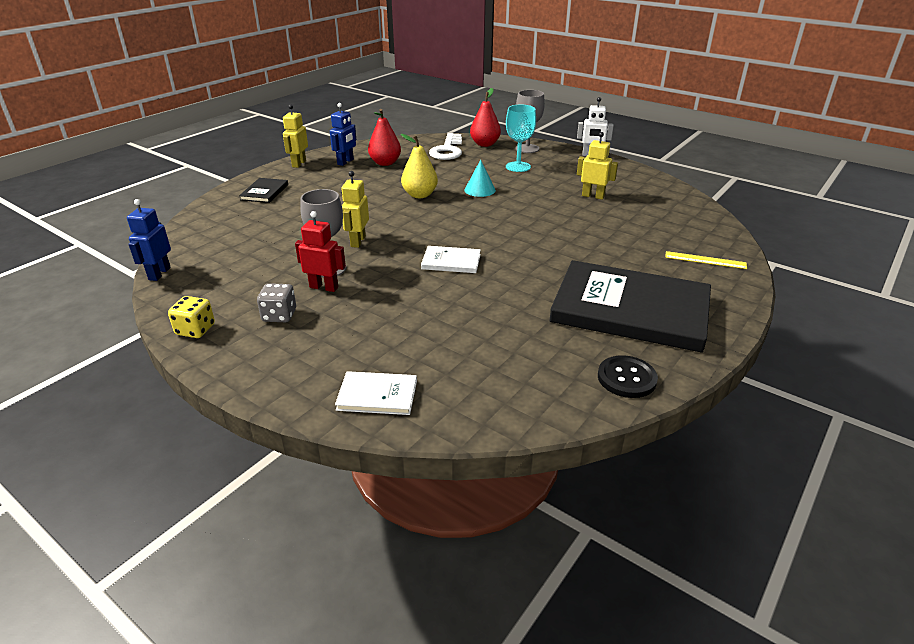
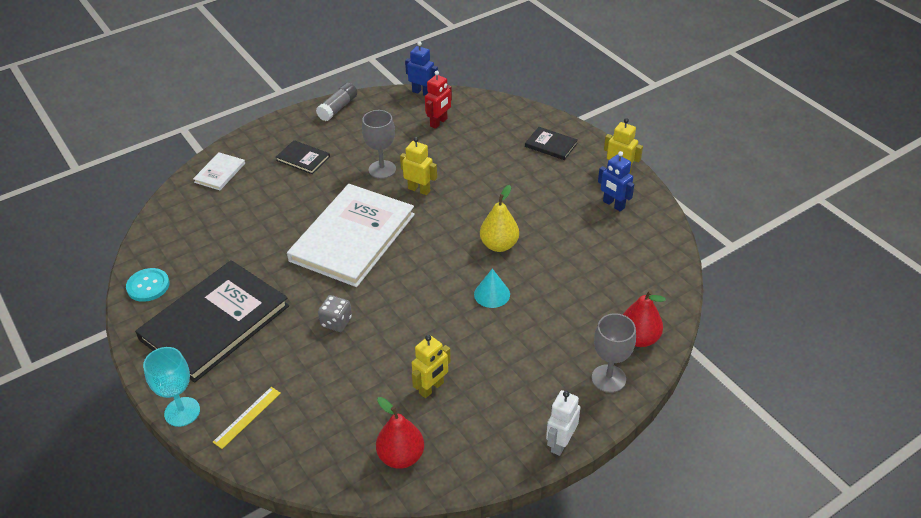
camera: 110 degrees right, 10 degrees up
yellow dice [168,296,215,338] -> grey glue stick [316,83,357,121]
grey dice [257,283,296,322] -> grey dice moved to [318,295,352,332]
red robot [295,211,346,292] -> red robot moved to [425,71,452,129]
red pear [368,109,401,166] -> red pear moved to [376,397,424,469]
white book [421,246,481,273] -> white book [287,184,415,287], size x2.34
white key [429,133,462,160] -> none
turquoise goblet [506,105,536,172] -> turquoise goblet moved to [143,347,200,427]
black button [598,355,658,398] -> turquoise button [126,268,170,302]
none -> black book [276,140,330,174]

